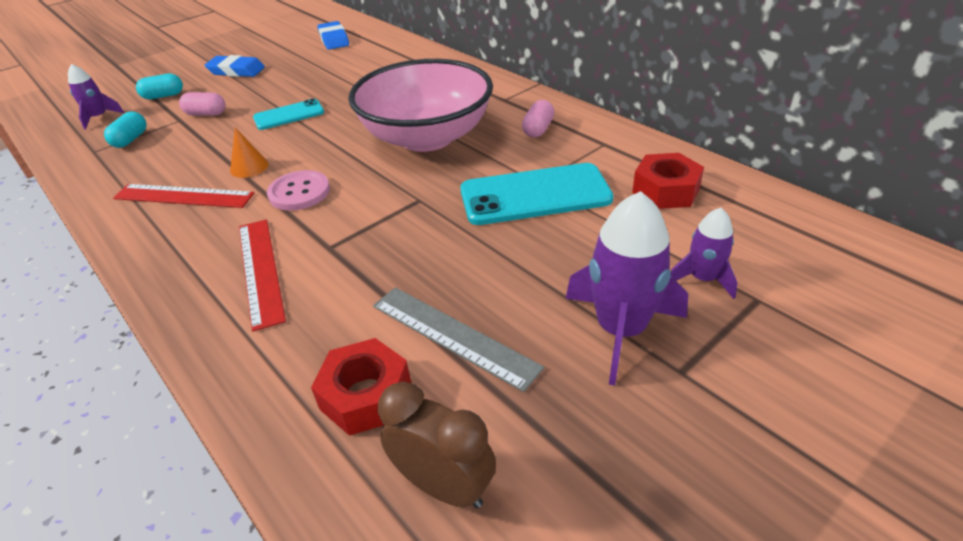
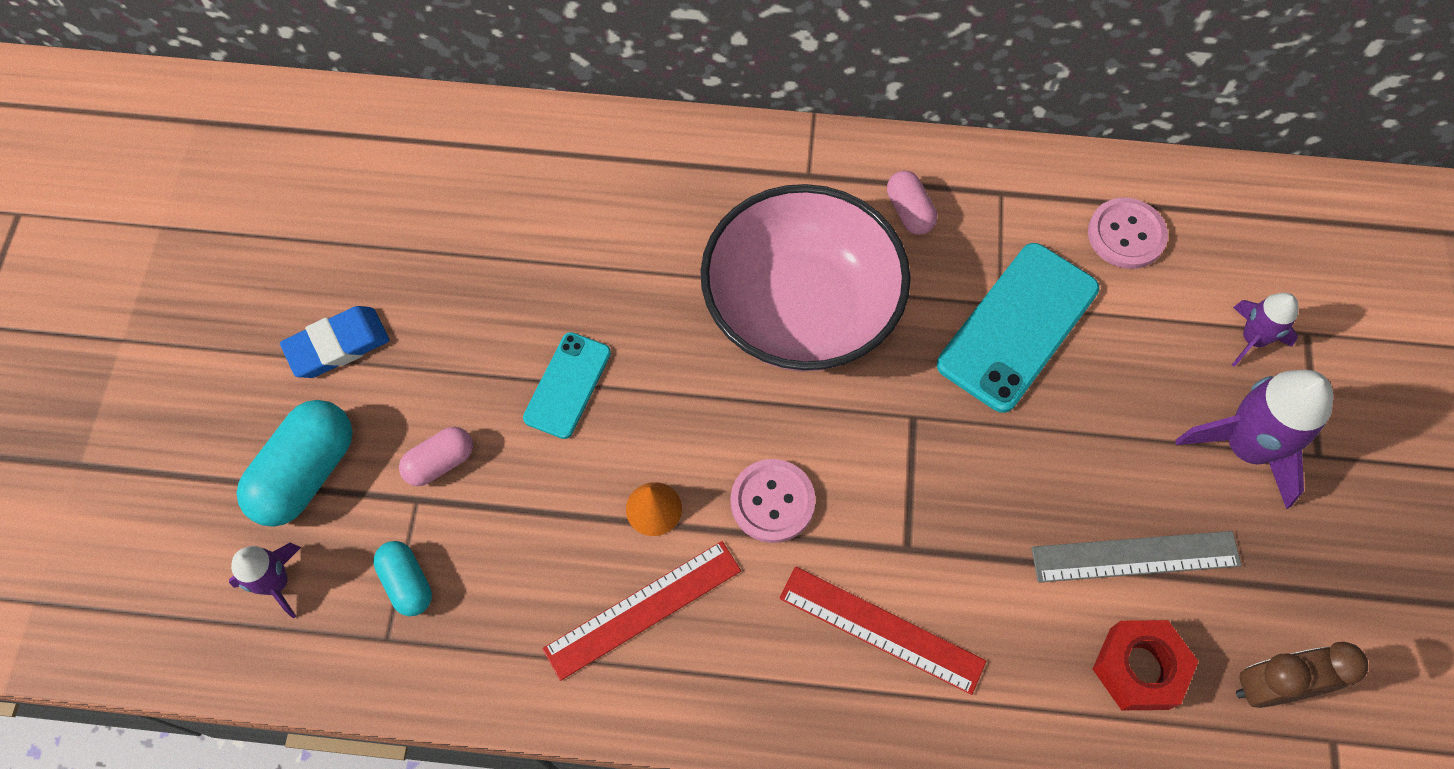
camera: 45 degrees left, 25 degrees up
turquoise capsule [136,74,183,100] -> turquoise capsule [236,400,353,527], size x1.75
blue eraser [317,21,349,50] -> none
red nut [632,153,704,209] -> pink button [1088,198,1168,269]

